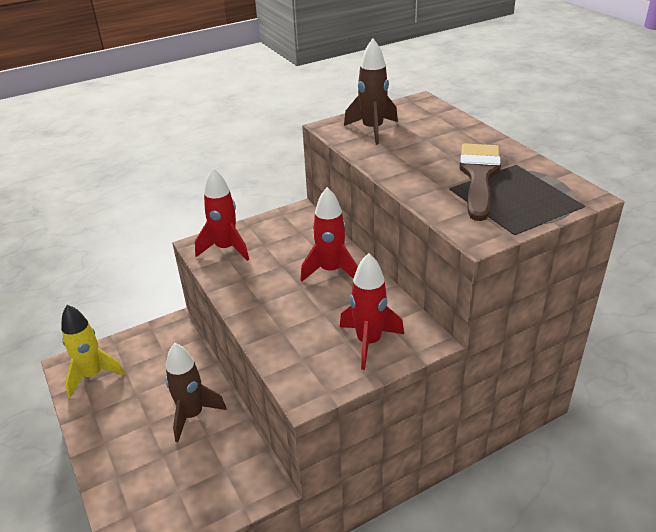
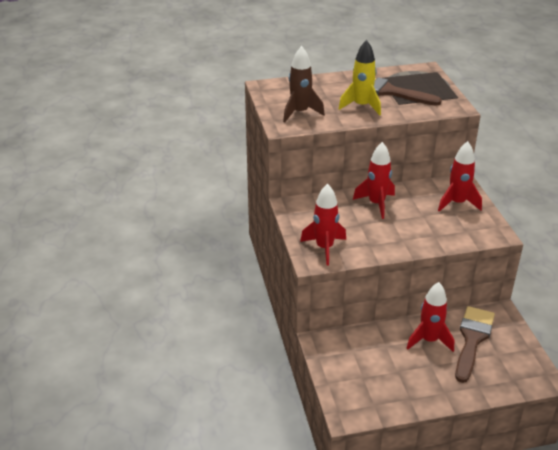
camera: 75 degrees left, 0 degrees up
yellow rocket [61,305,125,397] -> yellow rocket moved to [339,40,381,115]
brown rocket [165,343,227,442] -> red rocket [407,282,454,352]
none -> brown brush [455,306,495,383]

